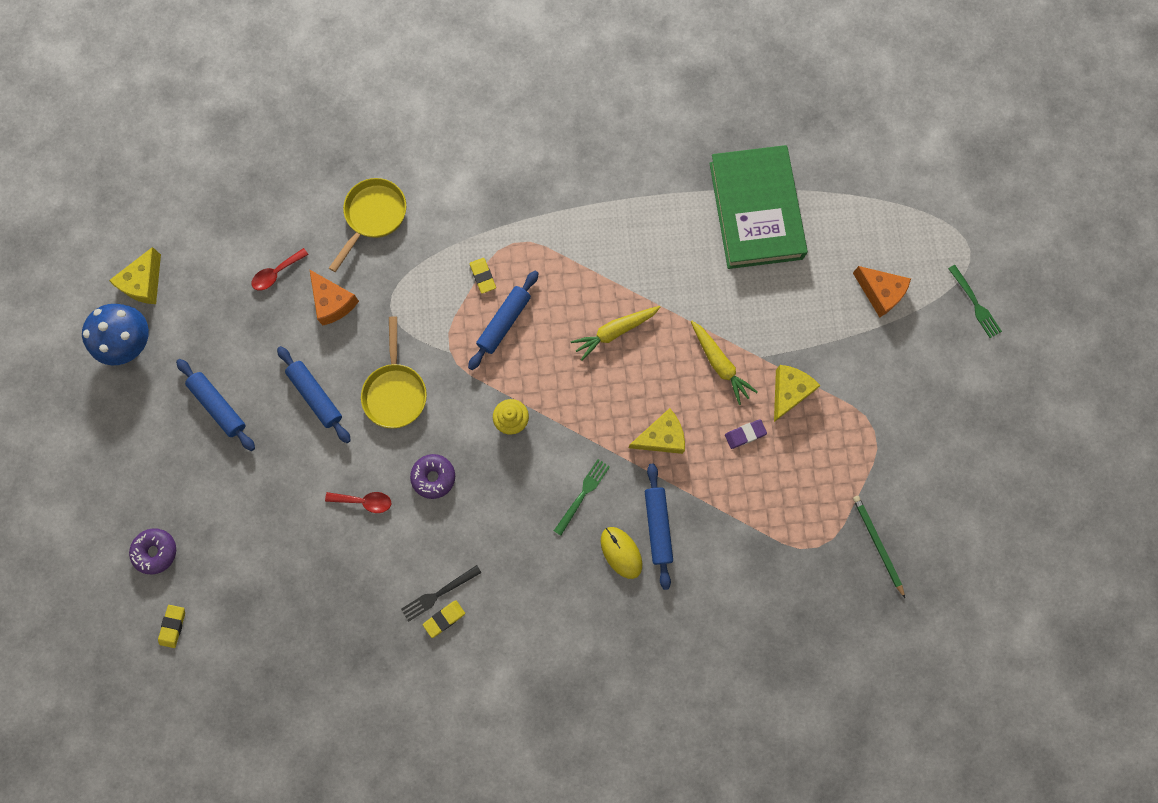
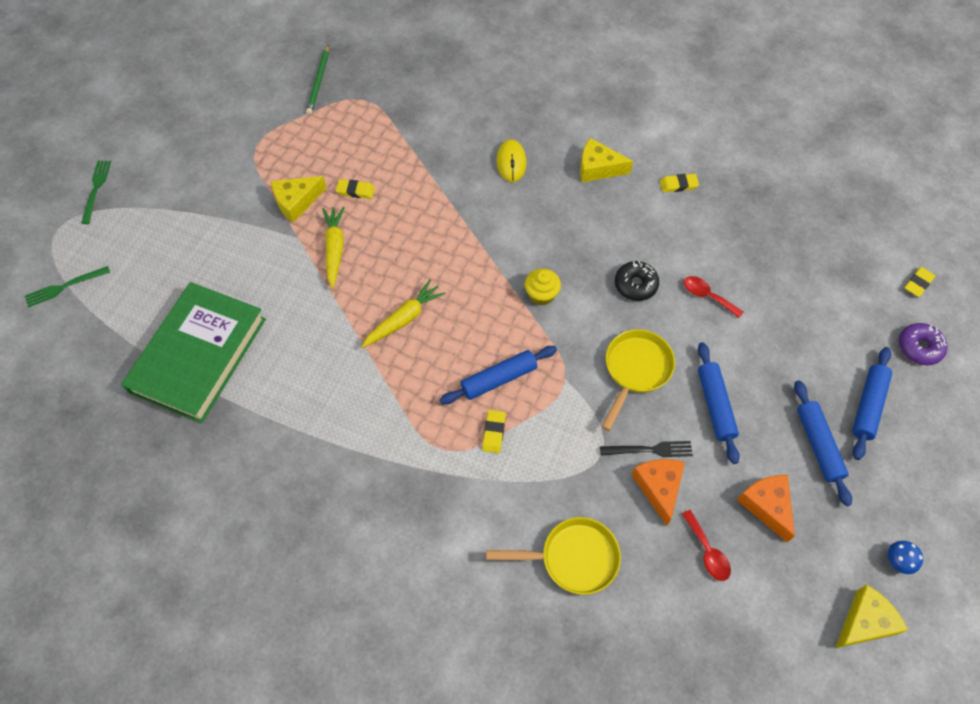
camera: 150 degrees left, 15 degrees down
blue mushroom [82,304,149,365] -> blue mushroom [888,541,923,574], size x0.45
red spoon [252,248,309,291] -> red spoon turned 75 degrees clockwise [682,510,731,581]
yellow pan [329,178,406,272] -> yellow pan turned 150 degrees counterclockwise [486,517,621,595]
black fork [401,565,482,622] -> black fork moved to [600,441,693,457]
purple donut [410,454,455,499] -> black donut [615,261,659,301]
green fork [554,459,610,536] -> green fork moved to [25,266,110,307]
yellow carrot [571,306,661,361] -> yellow carrot turned 45 degrees counterclockwise [361,279,446,348]
yellow cheese [629,408,685,454] -> yellow cheese moved to [580,138,633,182]
blue rolling pin [645,464,673,590] -> blue rolling pin moved to [852,347,892,460]
purple eraser [725,419,767,449] -> yellow eraser [336,179,375,199]
orange cheese [853,266,911,317] -> orange cheese moved to [737,475,795,542]

